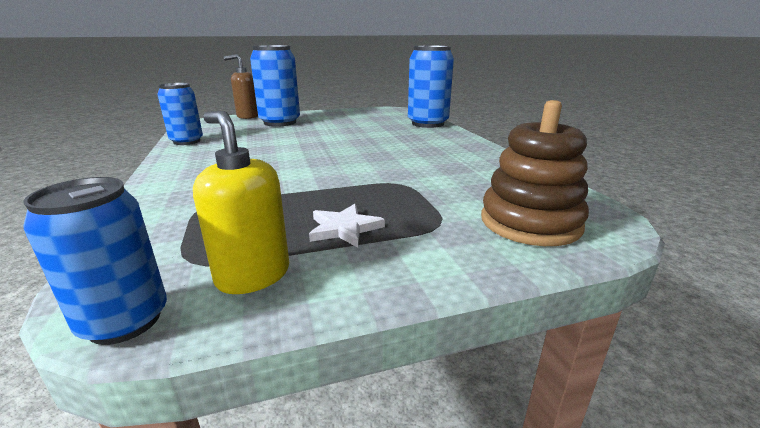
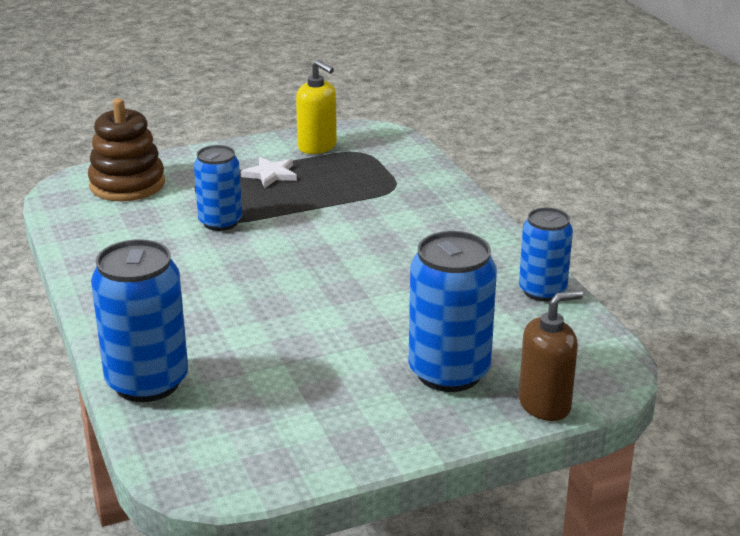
camera: 175 degrees right, 5 degrees up
blue can [23,177,167,345] -> blue can moved to [194,145,242,231]

